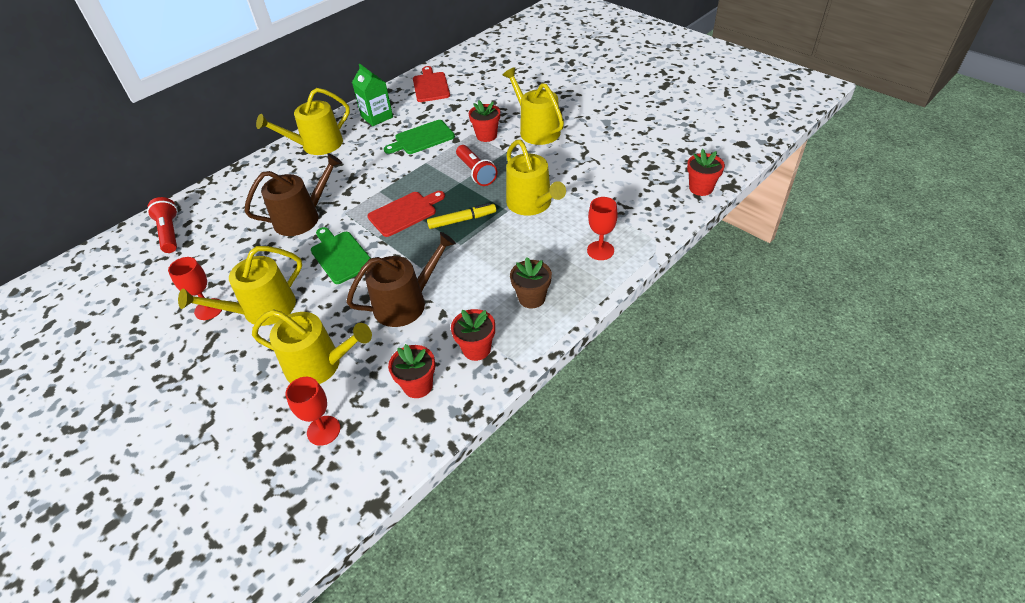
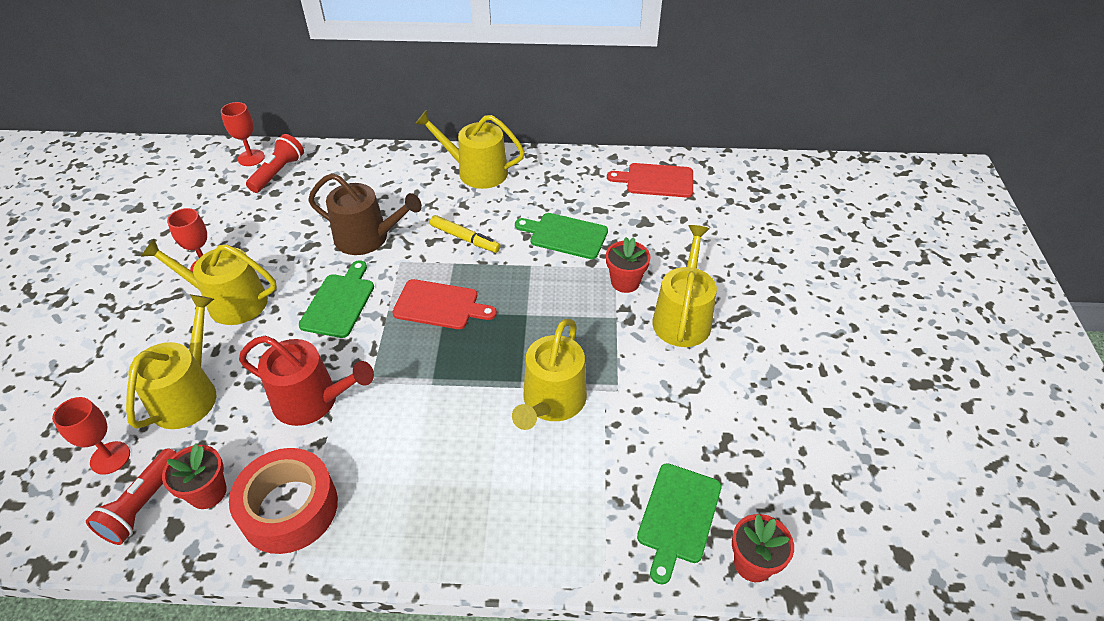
camera: 45 degrees right, 0 degrees up
yellow watering can [252,309,372,384] -> yellow watering can turned 135 degrees counterclockwise [126,295,216,429]
brown watering can [346,232,456,327] -> red watering can [239,335,374,426]
green carton [352,64,393,126] -> none
red cutting board [413,66,450,102] -> red cutting board turned 120 degrees counterclockwise [607,163,693,198]
yellow marker [427,203,496,229] -> yellow marker moved to [430,215,500,253]
red flower pot [451,309,495,361] -> red tape [229,448,338,554]
red flashlight [456,145,497,186] -> red flashlight moved to [86,448,177,545]
brown flower pot [510,257,552,309] -> none
red goblet [587,197,618,260] -> red goblet moved to [221,102,265,166]
none -> green cutting board [637,463,721,584]

